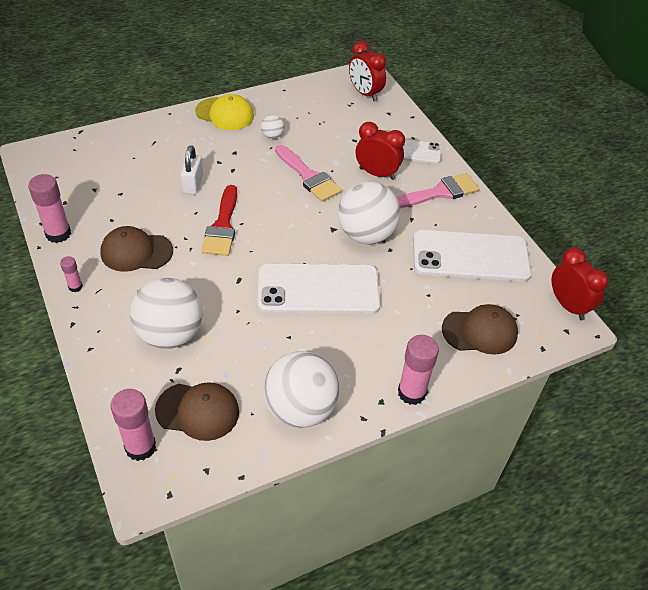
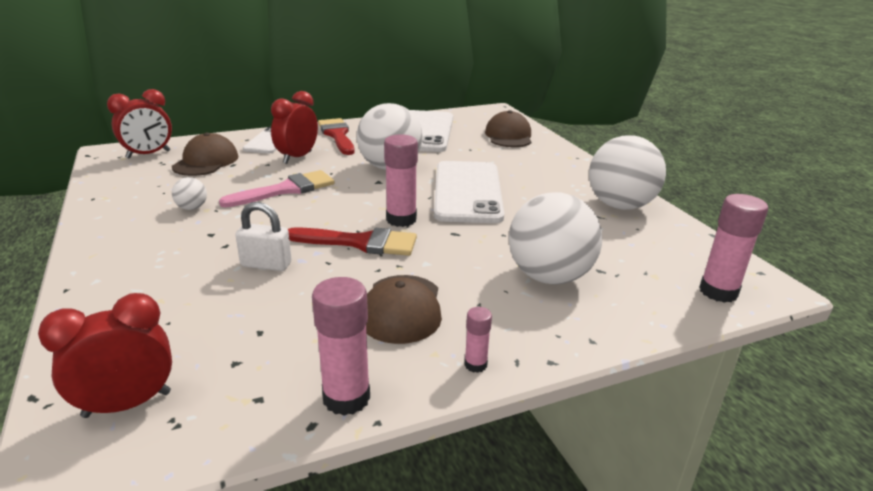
camera: 85 degrees left, 20 degrees down
brown cap [155,382,239,441] -> brown cap moved to [172,133,239,176]
yellow cap [195,94,254,130] -> none
pink brush [397,173,479,208] -> red brush [318,118,355,155]
pink glue stick [398,335,439,405] -> pink glue stick moved to [384,134,418,227]
red clock [552,247,609,320] -> red clock moved to [38,293,172,418]

